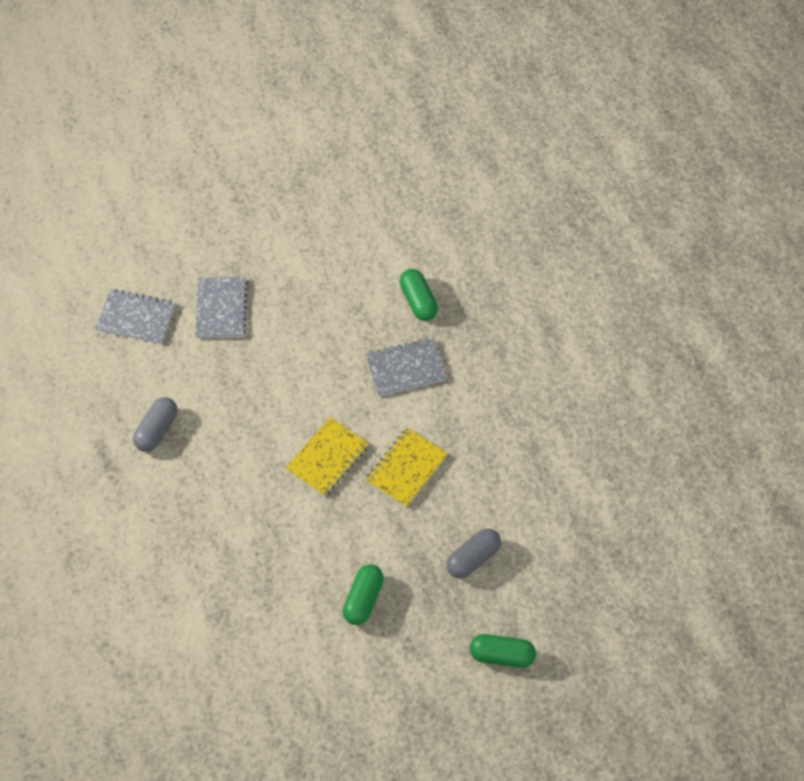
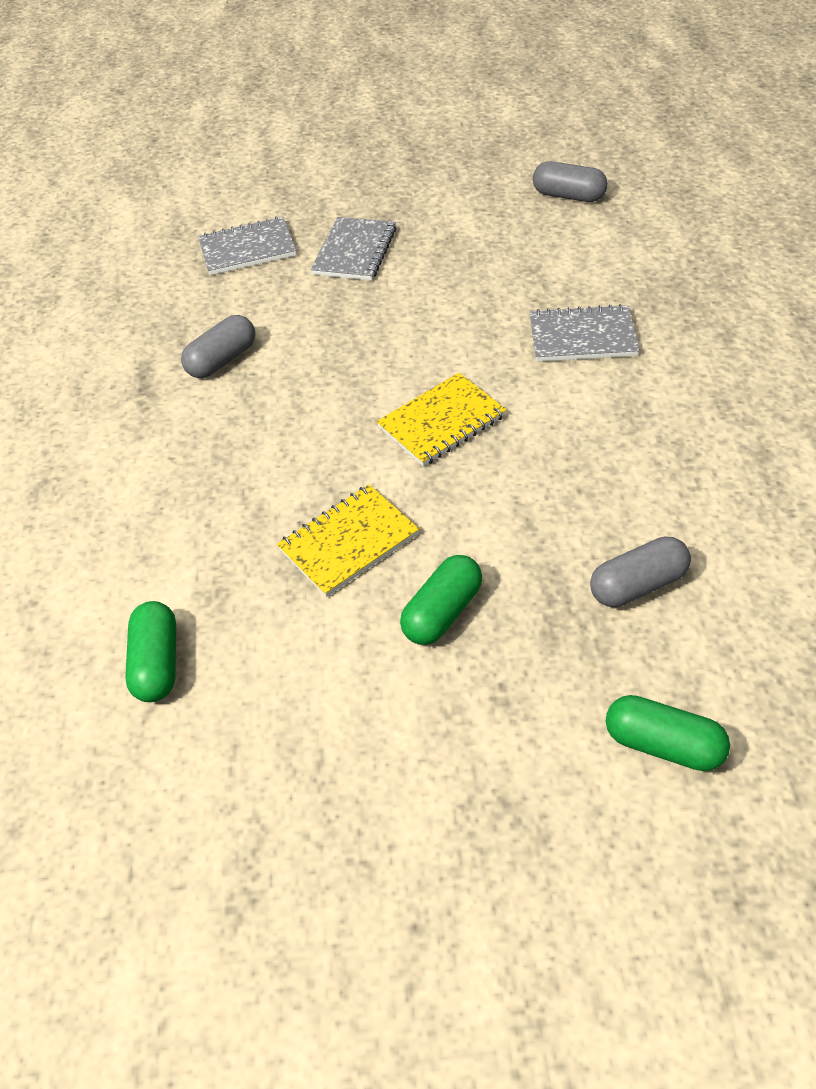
camera: 20 degrees right, 10 degrees down
grey notebook [95,289,176,344] -> grey notebook turned 45 degrees counterclockwise [198,217,296,275]
yellow notebook [365,428,448,508] -> yellow notebook moved to [277,485,419,597]
green capsule [399,269,438,321] -> green capsule moved to [125,601,176,702]
none -> grey capsule [533,161,608,202]

